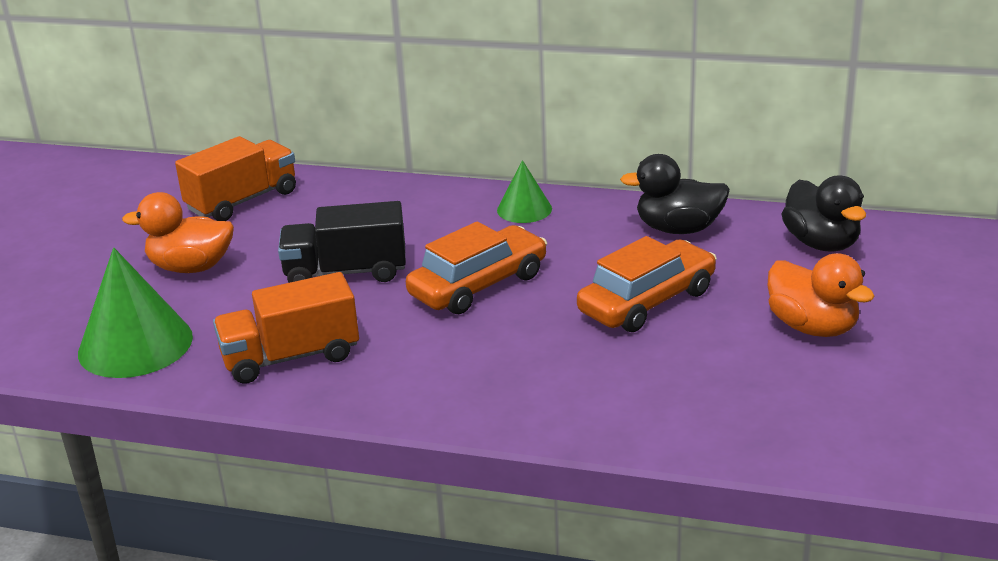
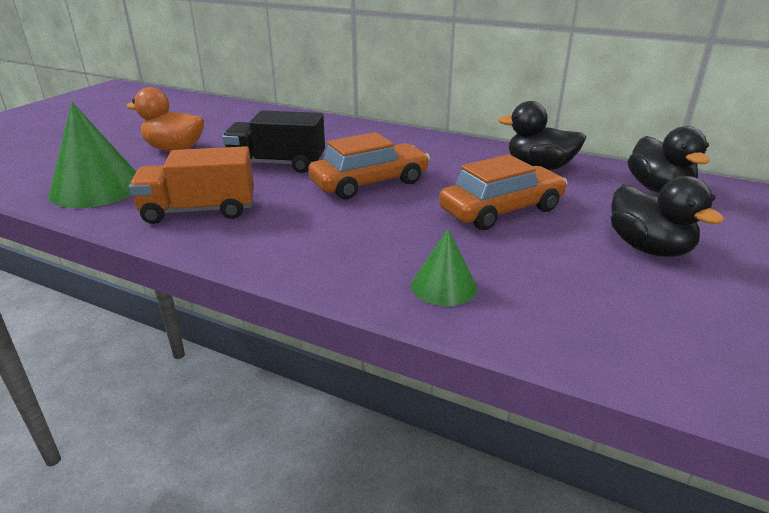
camera: 10 degrees right, 0 degrees up
orange truck [175,136,296,221] -> none
green cone [497,160,552,223] -> green cone moved to [411,229,477,306]
orange duck [768,253,875,337] -> black duck [611,176,724,257]

